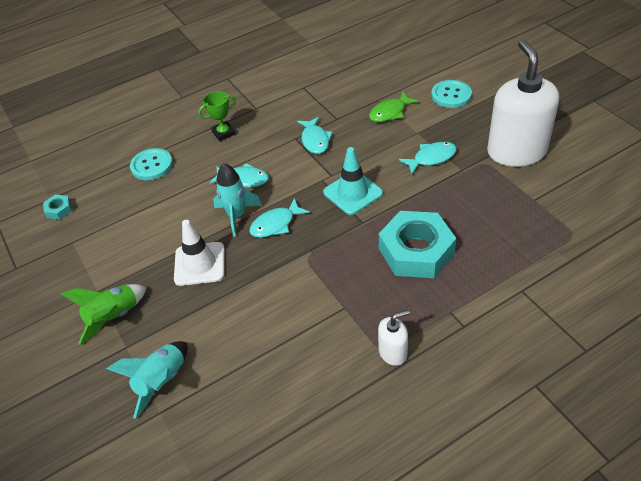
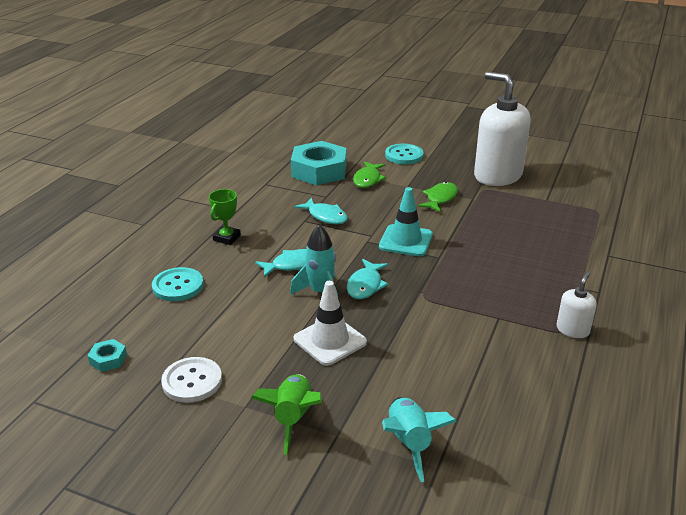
camera: 40 degrees left, 15 degrees down
turquoise nut [379,211,456,278] -> turquoise nut moved to [291,141,346,185]
turquoise fish [399,142,457,174] -> green fish [418,182,458,213]
none -> white button [161,357,222,403]

